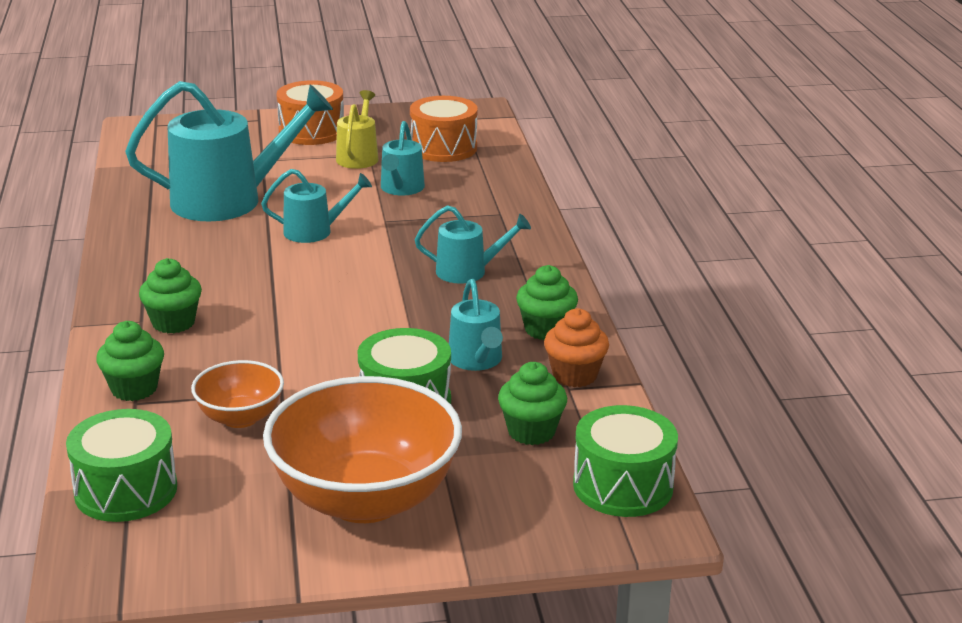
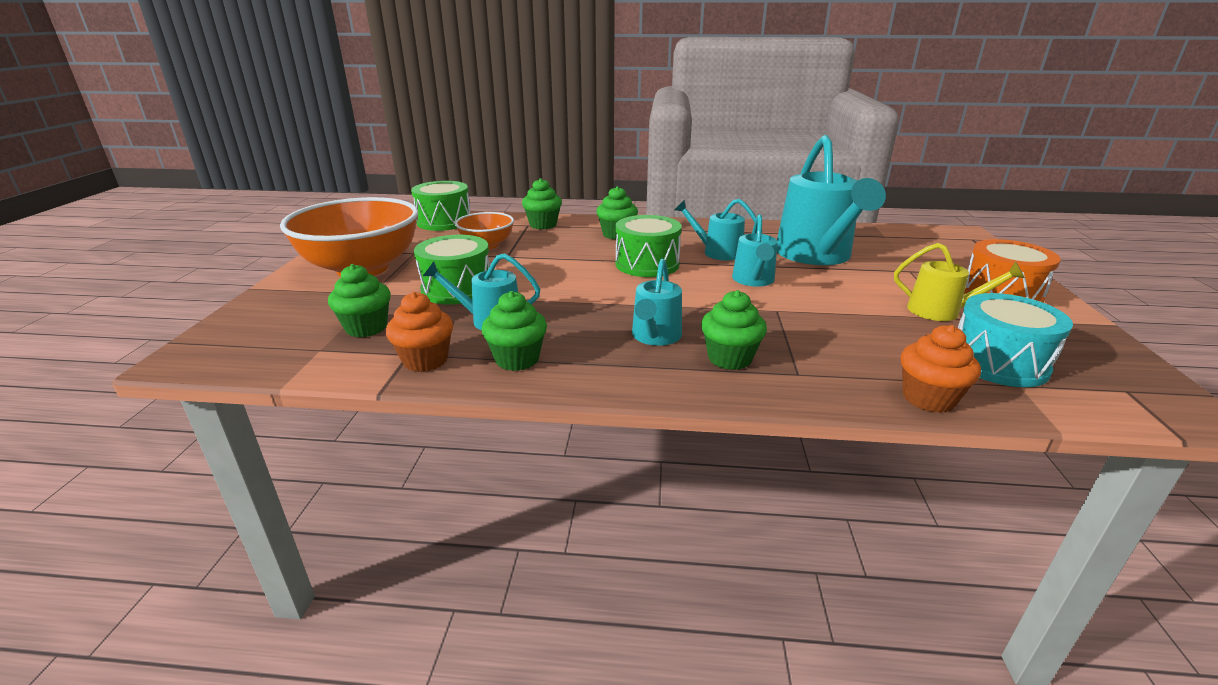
camera: 105 degrees right, 0 degrees up
turquoise watering can [381,121,425,195] -> turquoise watering can moved to [675,199,763,261]
orange drum [410,96,478,162] -> turquoise drum [958,293,1073,387]
green drum [573,405,678,517] -> green drum moved to [616,215,682,277]
none -> green cupcake [701,290,767,370]
none -> orange cupcake [901,325,981,413]

